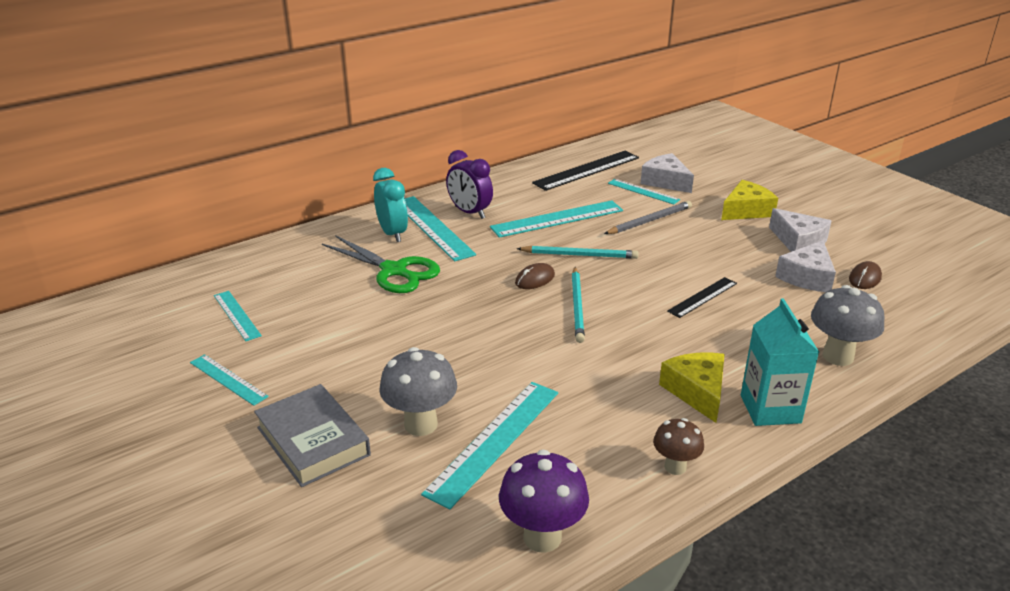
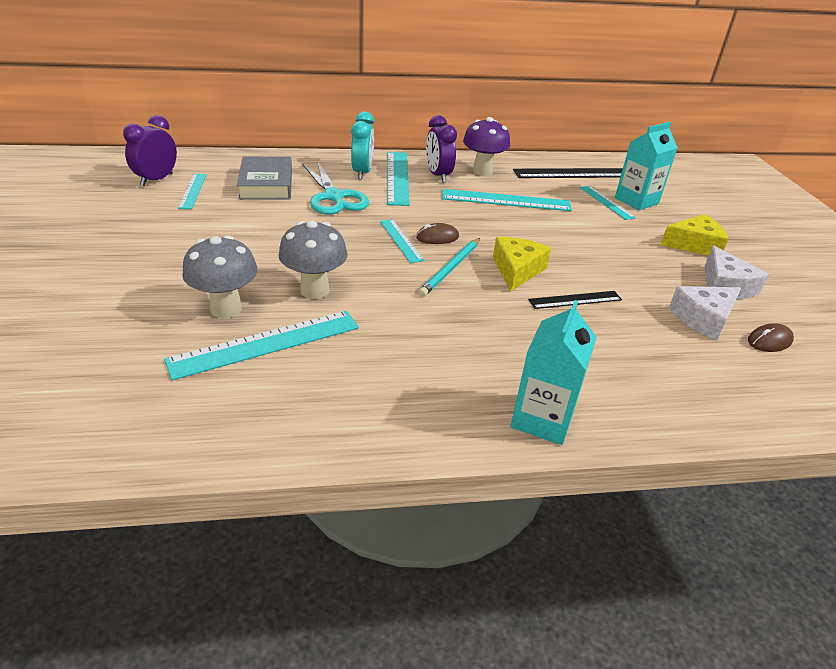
camera: 25 degrees right, 5 degrees up
turquoise ruler [190,354,269,406] -> turquoise ruler moved to [380,219,424,263]
grey book [254,384,371,487] -> grey book moved to [237,157,292,200]
green scissors [322,235,440,293] -> turquoise scissors [302,161,369,215]
purple mushroom [499,450,589,553] -> purple mushroom moved to [463,117,510,176]
turquoise pencil [517,246,638,259] -> none
grey pencil [604,201,692,234] -> none
white cheese [641,153,694,193] -> turquoise carton [615,122,678,210]
brown mushroom [653,418,704,475] -> none
yellow cheese [659,352,725,423] -> yellow cheese moved to [493,237,551,292]
grey mushroom [811,285,884,366] -> grey mushroom moved to [278,221,348,299]
none -> purple clock [123,115,177,186]

